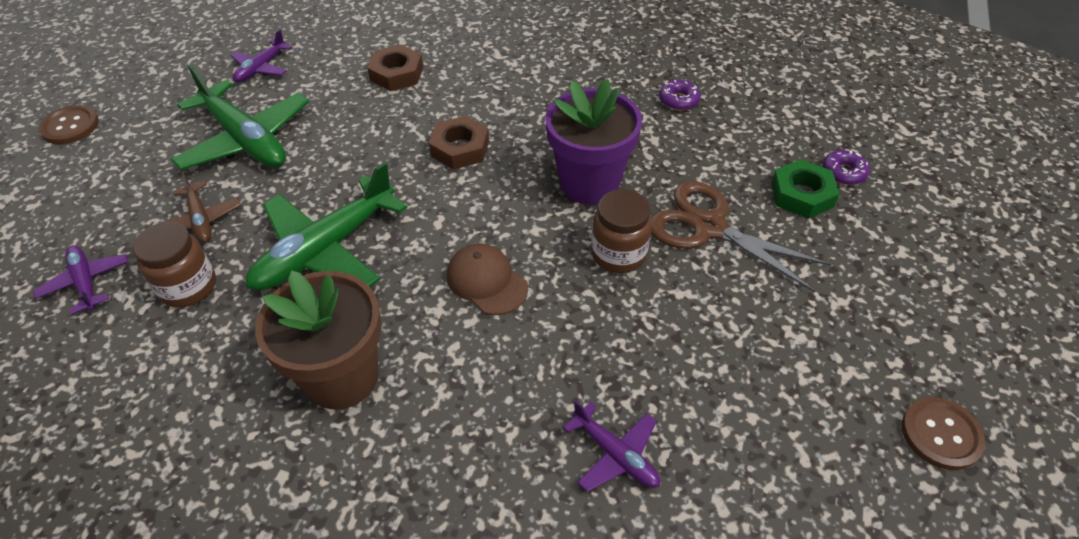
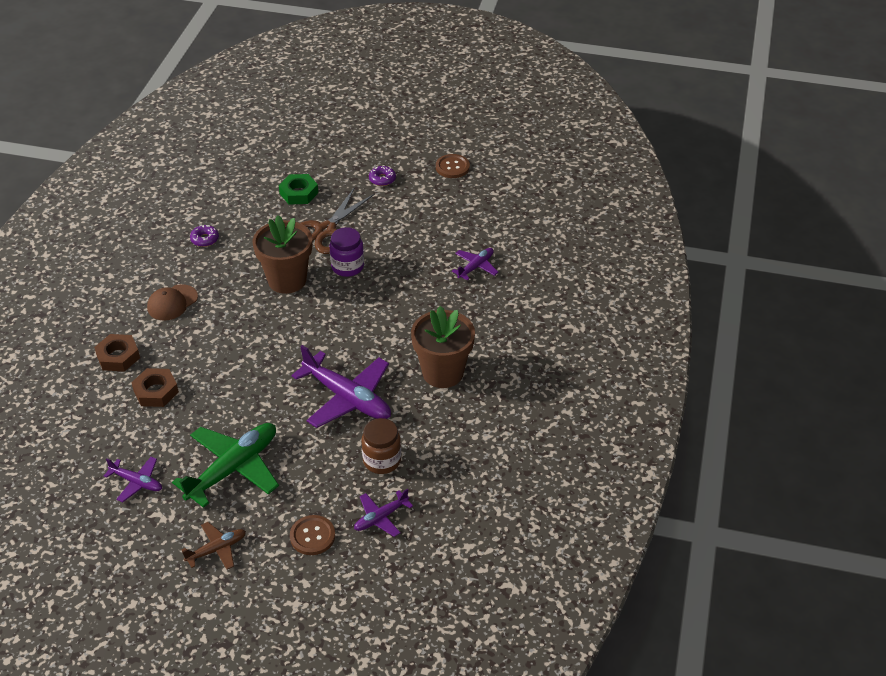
camera: 95 degrees left, 5 degrees down
brown button [39,105,99,144] -> brown button moved to [290,515,335,555]
brown plane [166,172,241,243] -> brown plane moved to [182,522,246,570]
green plane [246,162,408,291] -> purple plane [291,345,391,428]
brown nut [429,116,489,170] -> brown nut moved to [94,334,140,372]
brown cap [447,243,528,315] -> brown cap moved to [147,284,198,321]
purple flower pot [545,79,642,204] -> brown flower pot [253,215,312,294]
brown jar [591,189,652,273] -> purple jar [329,227,364,277]
purple donut [822,149,870,185] -> purple donut moved to [369,165,396,186]

